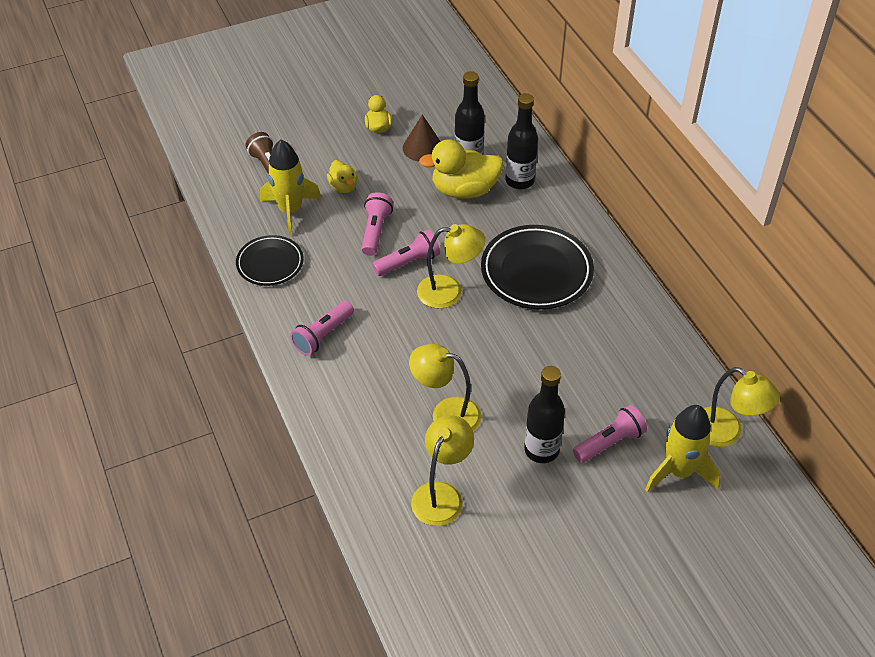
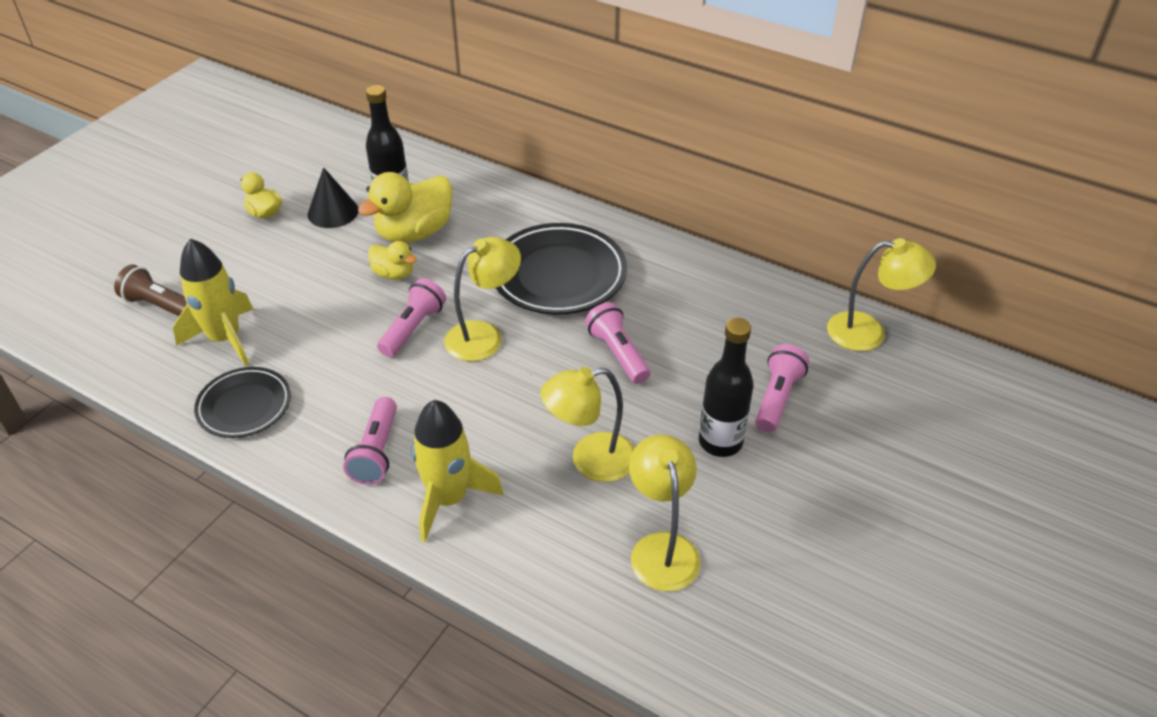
camera: 35 degrees left, 5 degrees down
yellow duck [327,160,357,193] -> yellow duck moved to [368,241,417,280]
pink flashlight [361,192,393,256] -> pink flashlight moved to [585,302,650,384]
brown cone [403,114,441,162] -> black cone [308,167,358,228]
black bottle [505,93,538,189] -> none
yellow rocket [645,405,721,492] -> yellow rocket moved to [411,400,504,542]

